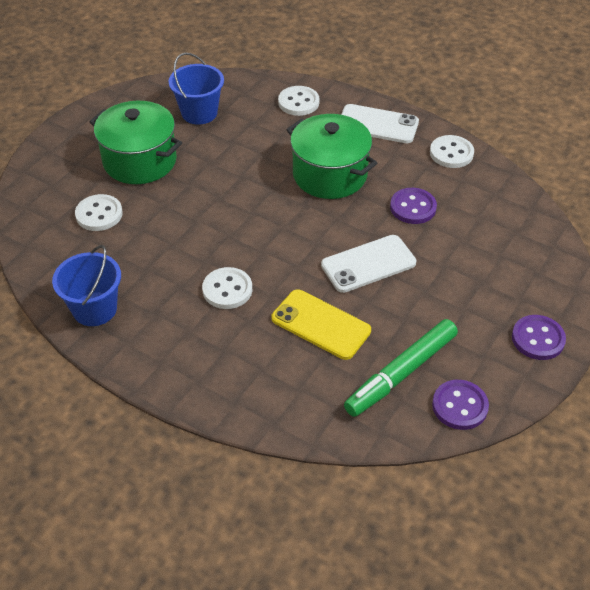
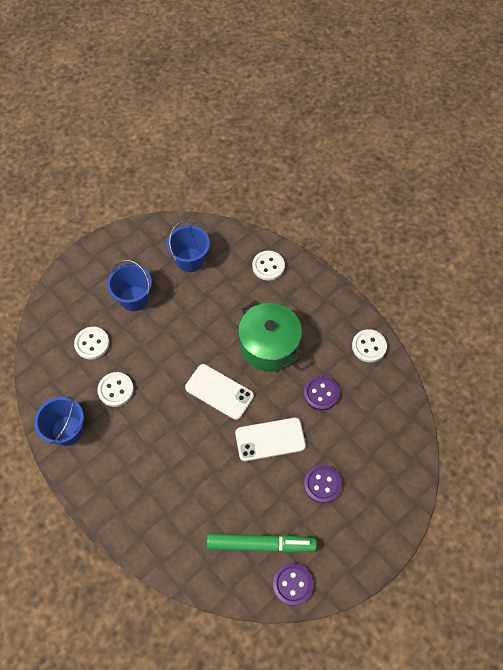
camera: 15 degrees right, 15 degrees up
green pot [89,101,182,184] -> blue bucket [107,260,152,311]
white button [202,267,252,309] -> white button moved to [97,372,134,407]
yellow phone [272,289,371,360] -> none
white phone [341,104,419,143] -> white phone moved to [185,364,254,420]
green marker [344,319,458,417] -> green marker turned 150 degrees counterclockwise [207,534,317,553]
purple button [512,315,566,360] -> purple button moved to [304,465,342,503]

